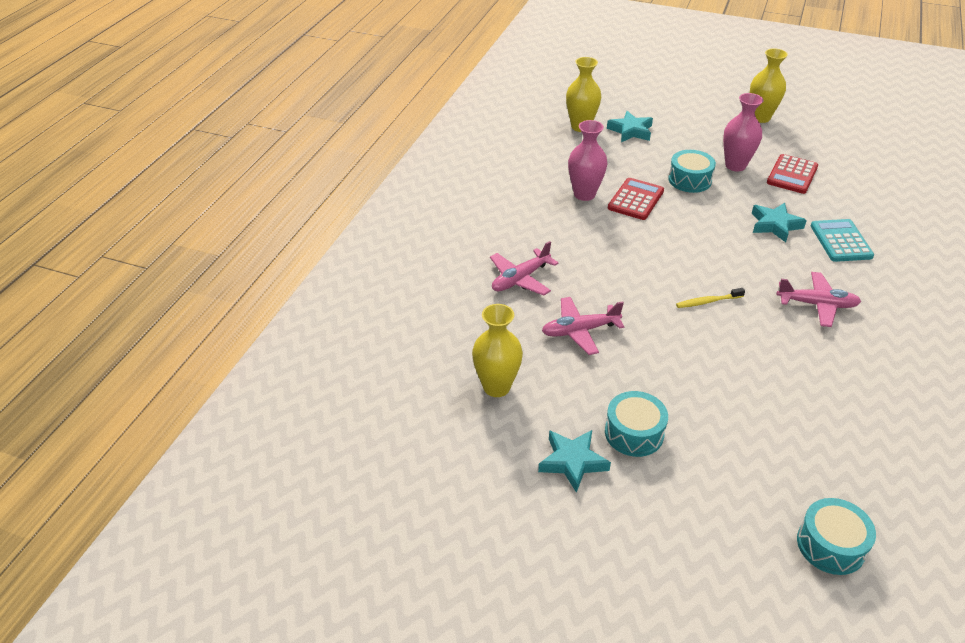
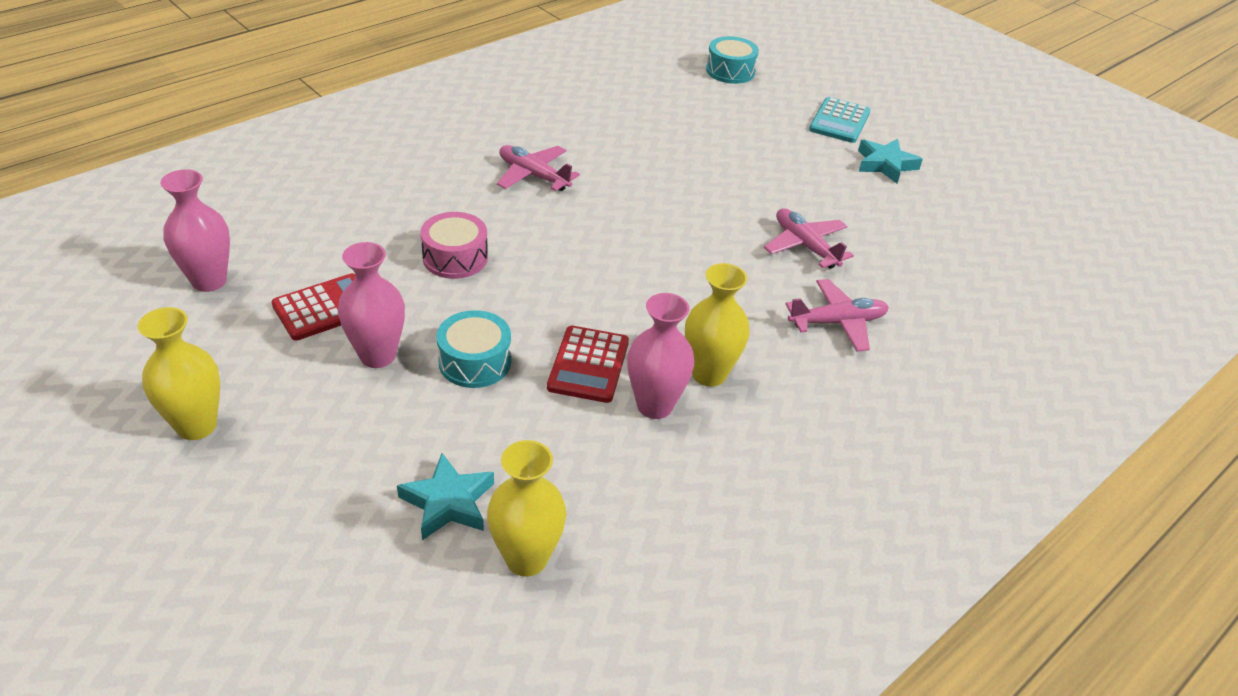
camera: 155 degrees left, 0 degrees up
yellow vase [472,304,523,397] -> yellow vase moved to [685,263,750,387]
pink plane [542,297,625,355] -> pink plane turned 135 degrees counterclockwise [764,208,854,269]
turquoise drum [605,391,668,457] -> none
red calculator [608,178,664,220] -> red calculator turned 45 degrees counterclockwise [547,326,629,403]
yellow toothbrush [676,288,745,308] -> none
turquoise star [751,203,807,242] -> pink drum [420,212,488,279]
turquoise calculator [811,219,874,262] -> turquoise calculator moved to [809,97,871,143]
none -> pink vase [160,169,230,292]

